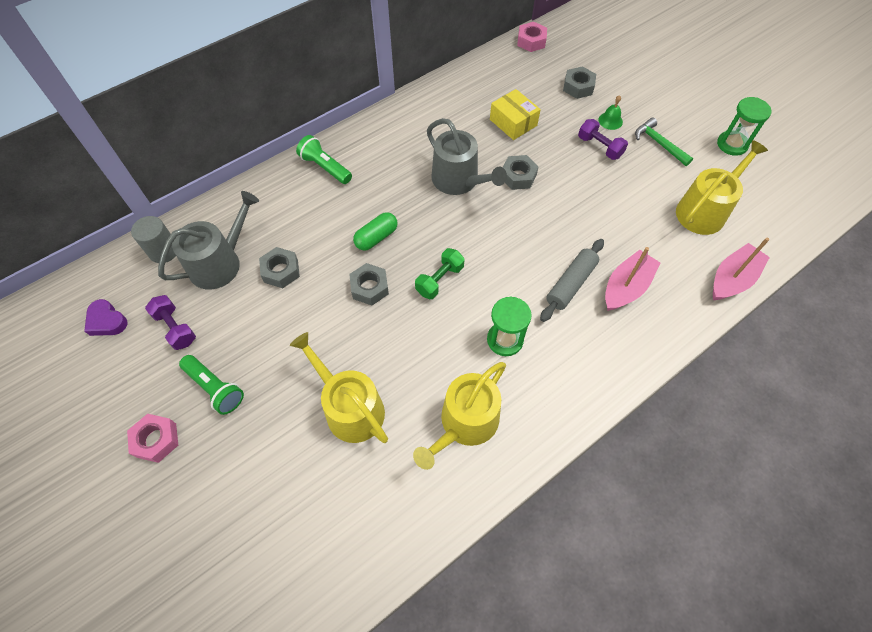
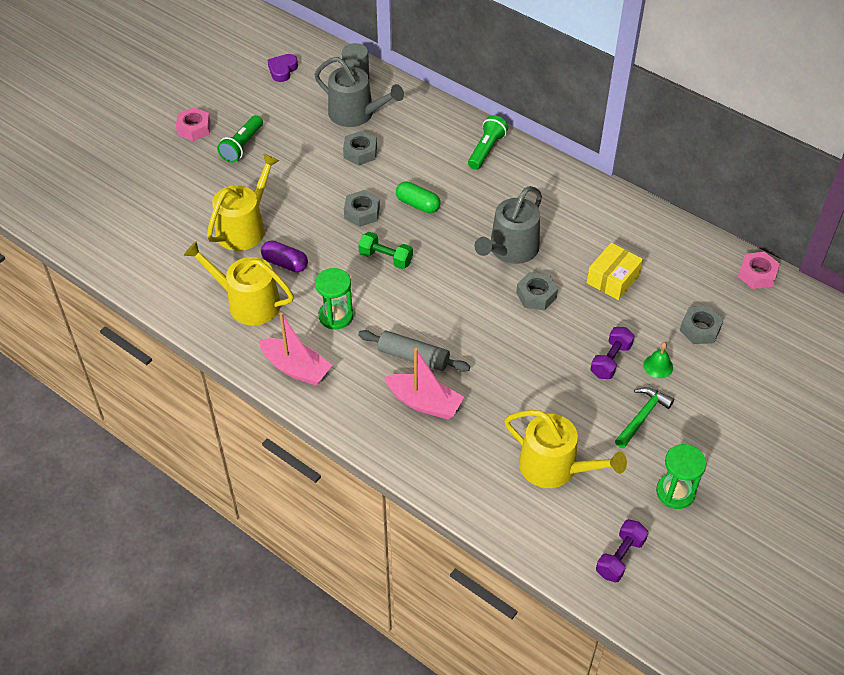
camera: 75 degrees right, 10 degrees down
purple dumbbell [145,295,196,350] -> purple dumbbell moved to [596,519,648,583]
pink boat [713,238,770,300] -> pink boat moved to [259,312,332,386]
none -> purple capsule [261,241,308,272]

